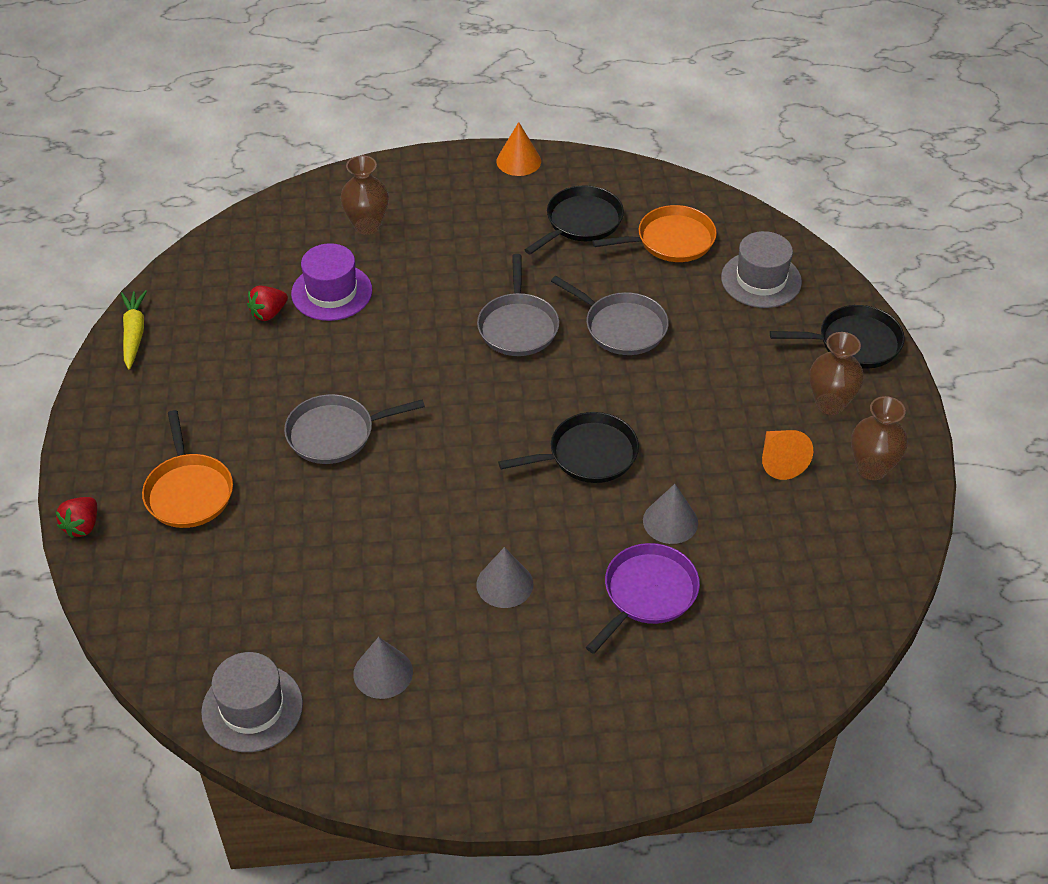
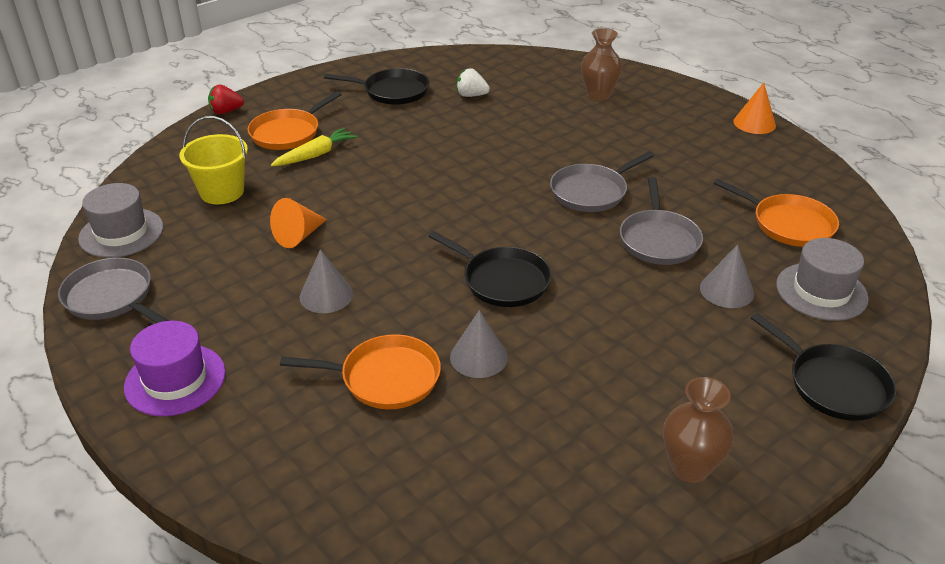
camera: 55 degrees right, 10 degrees down
yellow carrot [121,290,147,369] -> yellow carrot moved to [271,128,357,166]
red strawberry [247,286,288,321] -> white strawberry [457,68,490,97]
grey pan [284,394,425,464] -> grey pan moved to [58,258,170,323]
purple hat [291,243,372,321] -> purple hat moved to [124,321,226,416]
grey cone [353,637,413,699] -> grey cone moved to [700,244,754,308]
black pan [525,185,624,255] -> black pan moved to [324,68,429,105]
purple pan [586,543,700,654] -> orange pan [280,334,441,409]
orange cone [762,430,813,480] -> orange cone moved to [270,198,327,248]
brown vase [809,332,864,415] -> none
none -> yellow bucket [180,116,248,204]

